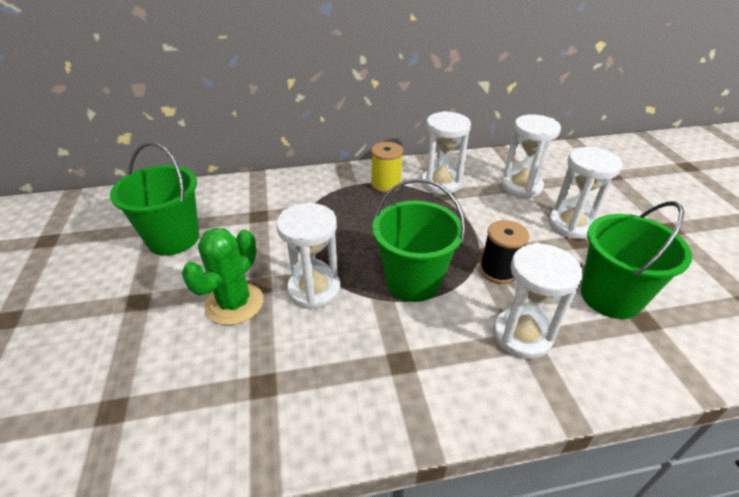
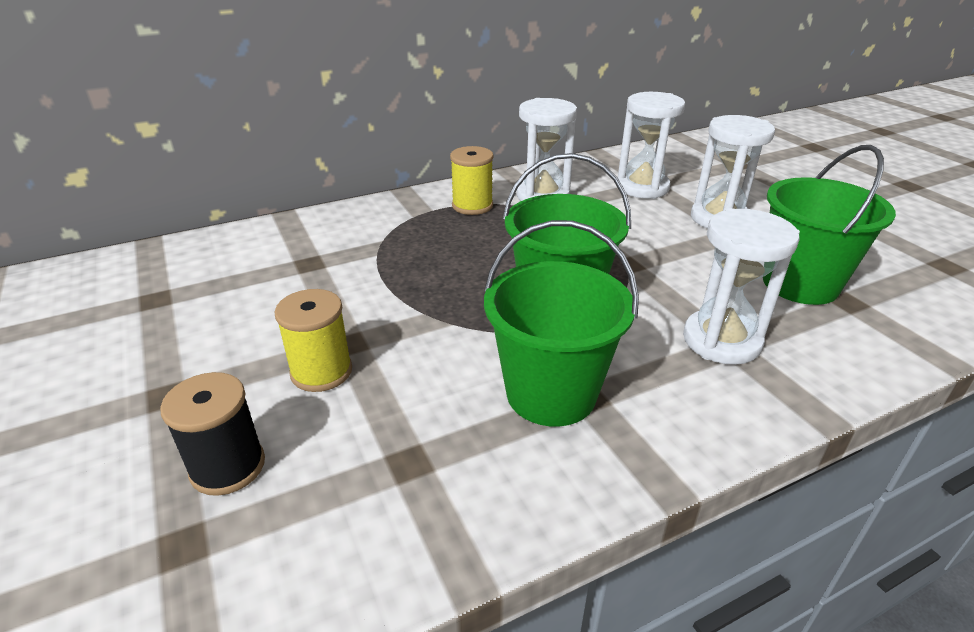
camera: 15 degrees left, 5 degrees down
green bucket [110,142,199,256] -> green bucket moved to [484,220,639,427]
green cactus [182,228,263,325] -> yellow spool [275,289,352,392]
white hourglass [276,203,341,310] -> none
black spool [480,220,529,284] -> black spool moved to [160,372,265,496]

